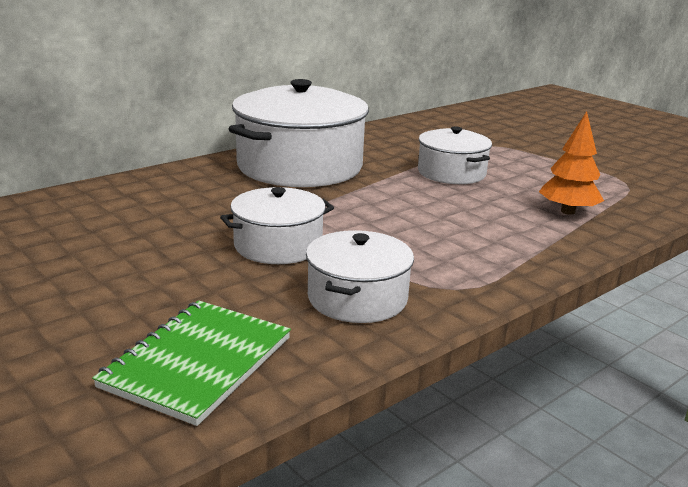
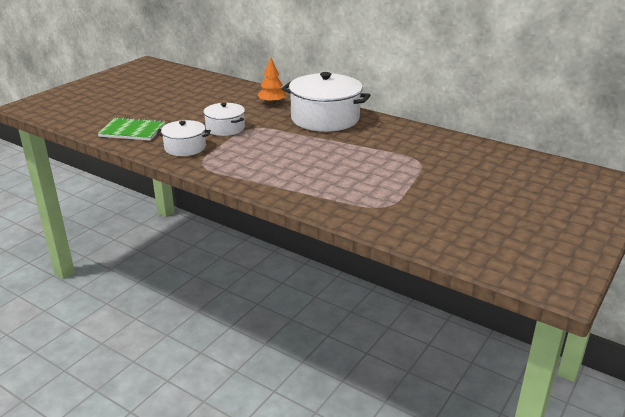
camera: 75 degrees right, 5 degrees up
white pot [418,126,492,184] -> none
orange tree [539,111,604,215] -> orange tree moved to [258,58,286,105]

